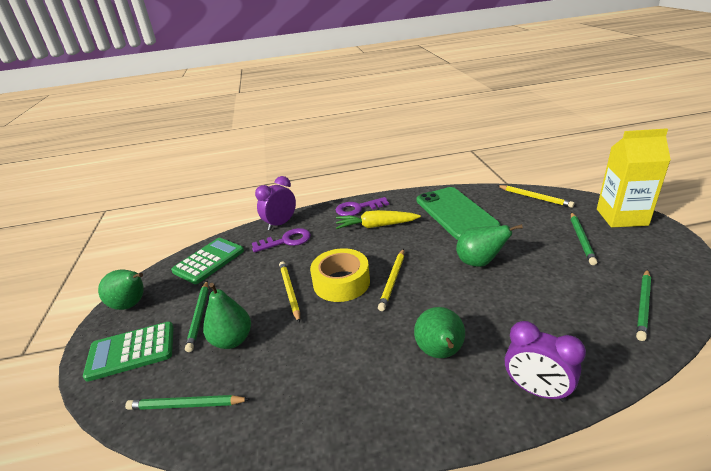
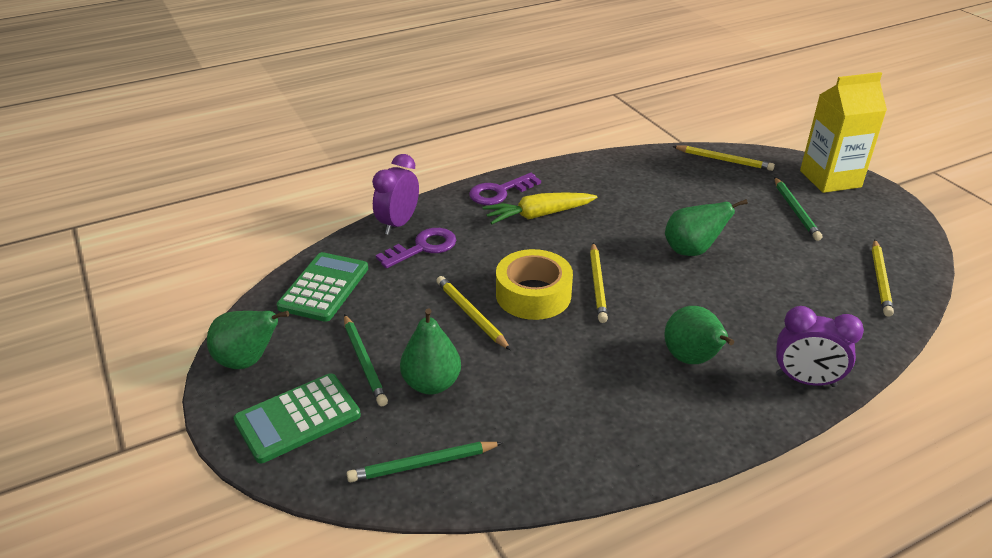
camera: 20 degrees left, 5 degrees up
green phone [417,187,500,240] -> none
green pencil [636,269,651,341] -> yellow pencil [872,240,894,317]

